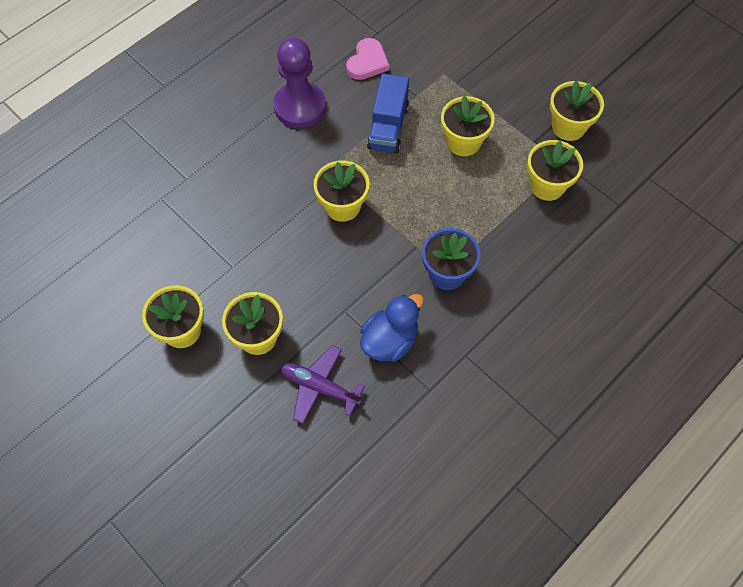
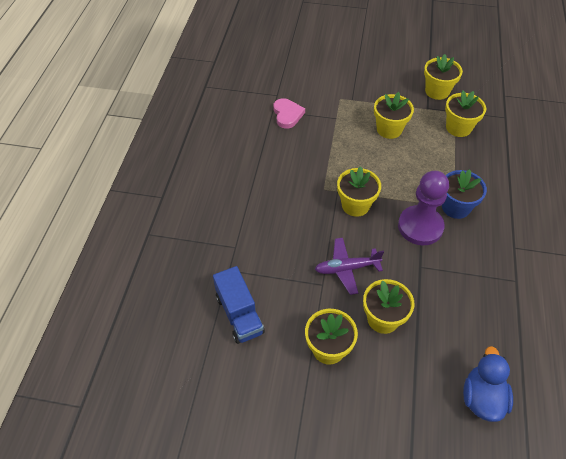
camera: 35 degrees left, 10 degrees down
purple pawn [273,38,326,128] -> purple pawn moved to [398,171,449,245]
purple plane [281,345,365,424] -> purple plane moved to [315,238,384,295]
blue duck [360,294,424,362] -> blue duck moved to [463,346,513,422]
blue truck [367,74,409,154] -> blue truck moved to [213,266,265,344]

